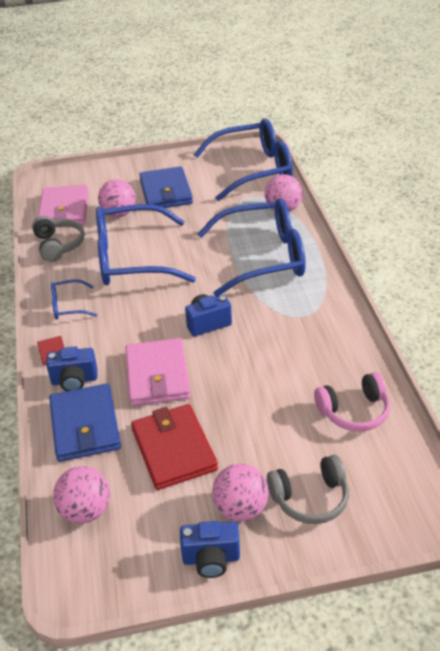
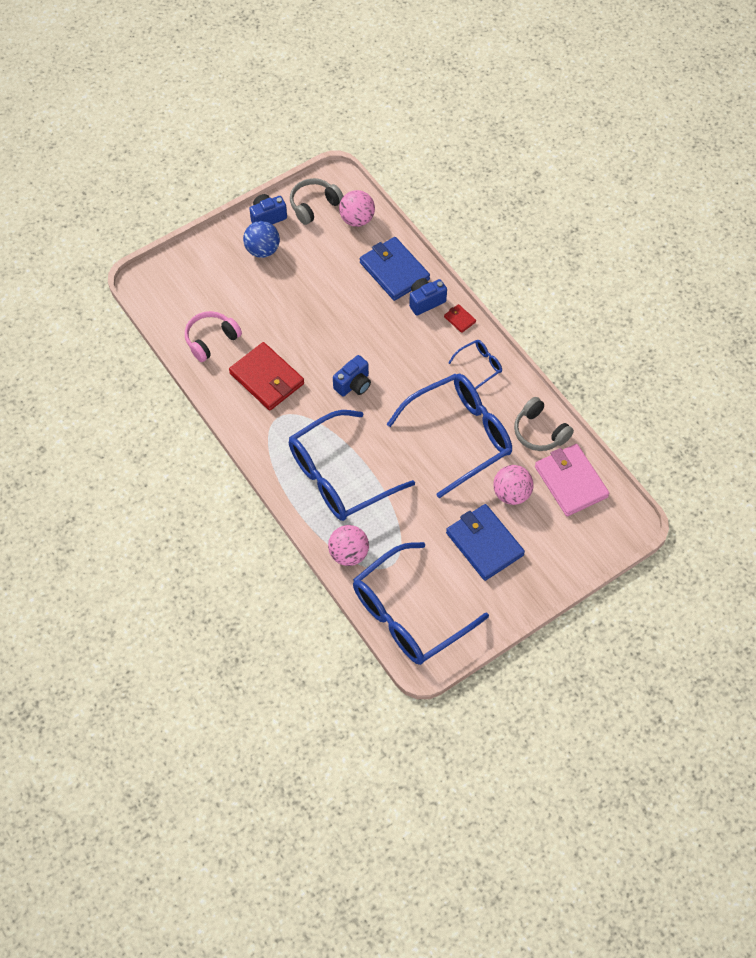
camera: 155 degrees right, 20 degrees up
pink wallet [125,338,191,406] -> none
red wallet [131,404,218,490] -> red wallet moved to [229,342,304,411]
pink ball [212,464,269,521] -> blue ball [243,221,280,258]
grey headphones [267,455,349,524] -> grey headphones moved to [290,178,344,225]

